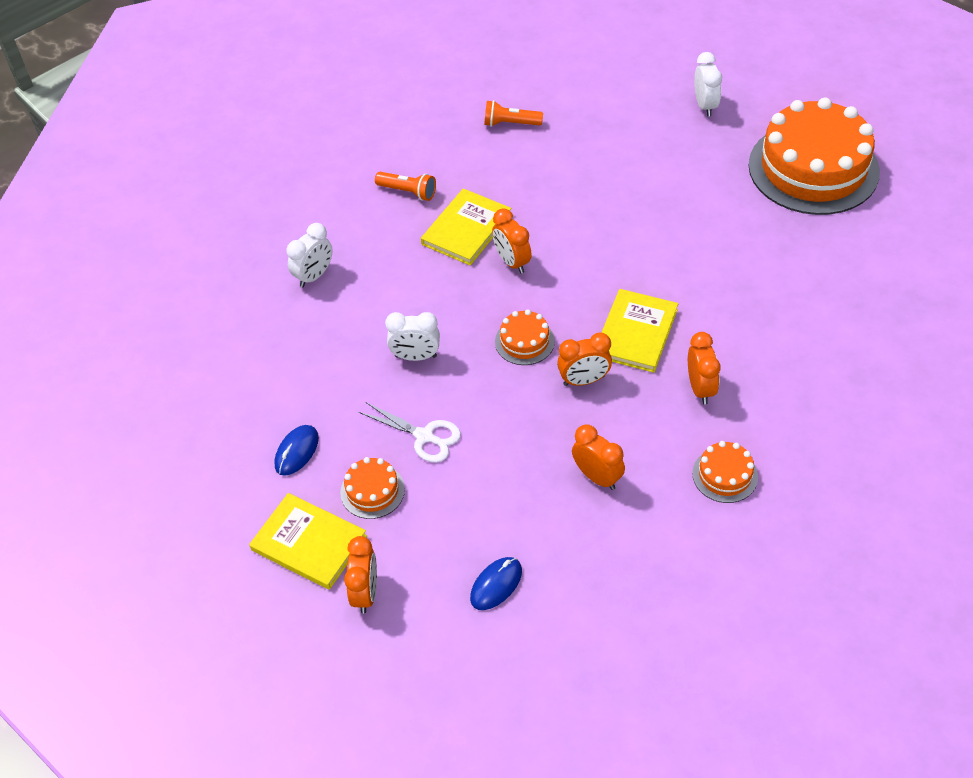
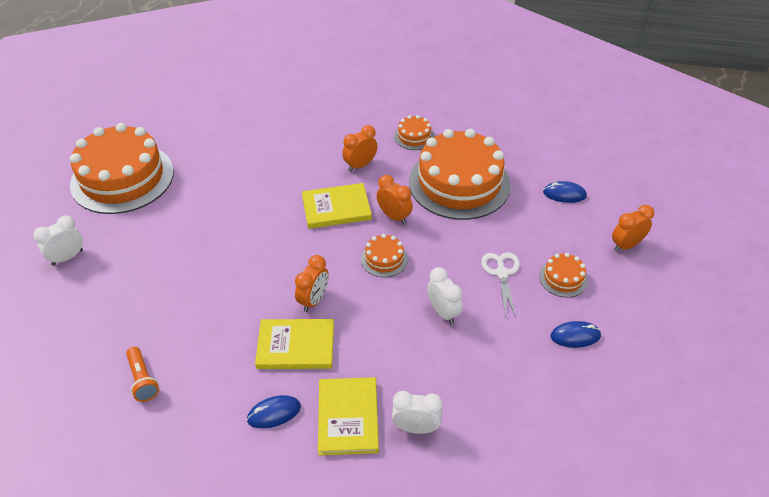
camera: 125 degrees left, 5 degrees down
yellow book [249,493,367,590] -> yellow book moved to [318,377,379,455]
orange flashlight [375,172,436,201] -> blue mouse [247,395,301,428]
orange clock [572,424,625,490] -> orange cake [409,129,511,220]

